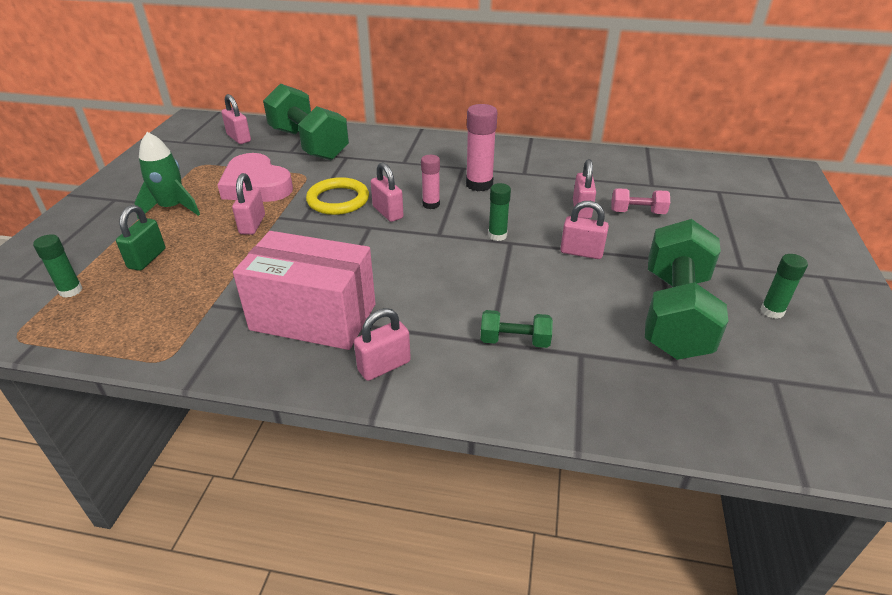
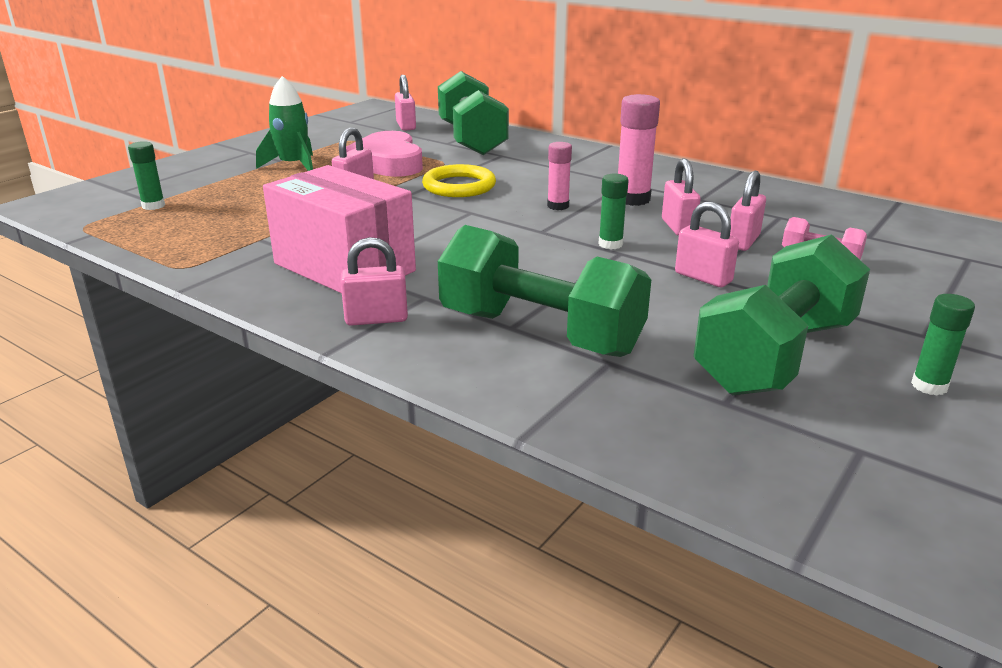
camera: 25 degrees right, 10 degrees down
green padlock [116,205,165,271] -> none
pink padlock [371,162,403,222] -> pink padlock moved to [662,158,701,236]
green dumbbell [480,310,553,348] -> green dumbbell [438,225,651,357], size x2.23

